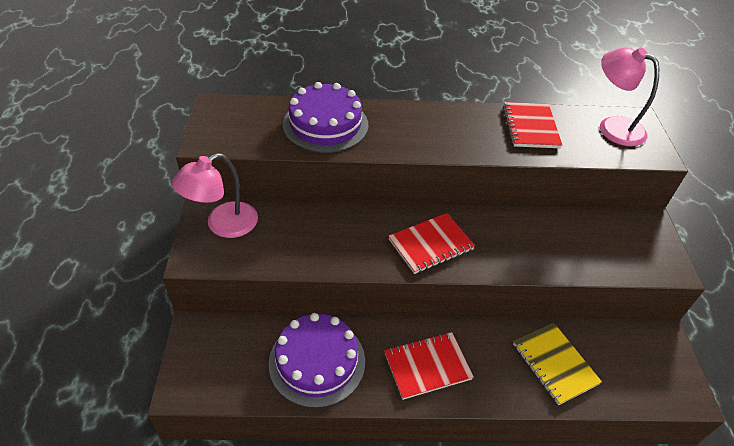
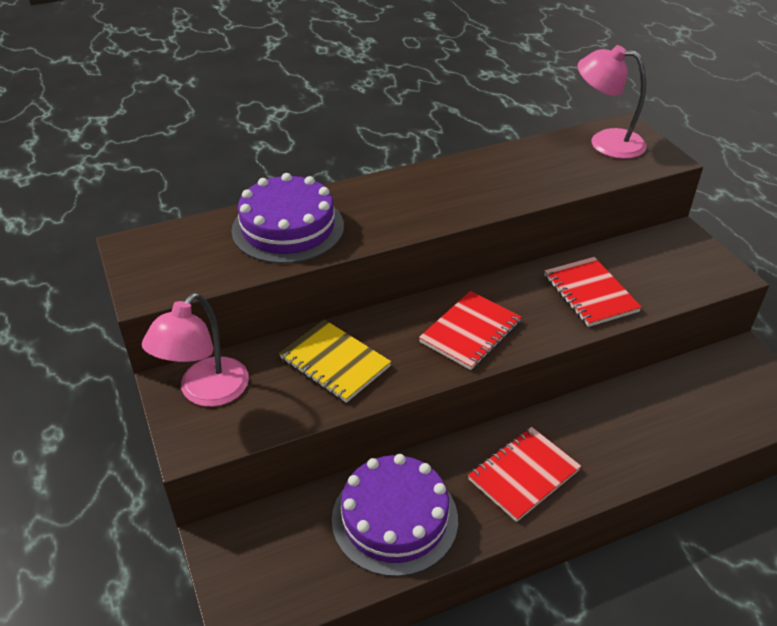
camera: 20 degrees left, 5 degrees down
red notebook [503,102,562,148] -> red notebook moved to [544,257,642,327]
yellow notebook [513,323,602,405] -> yellow notebook moved to [279,320,391,403]

